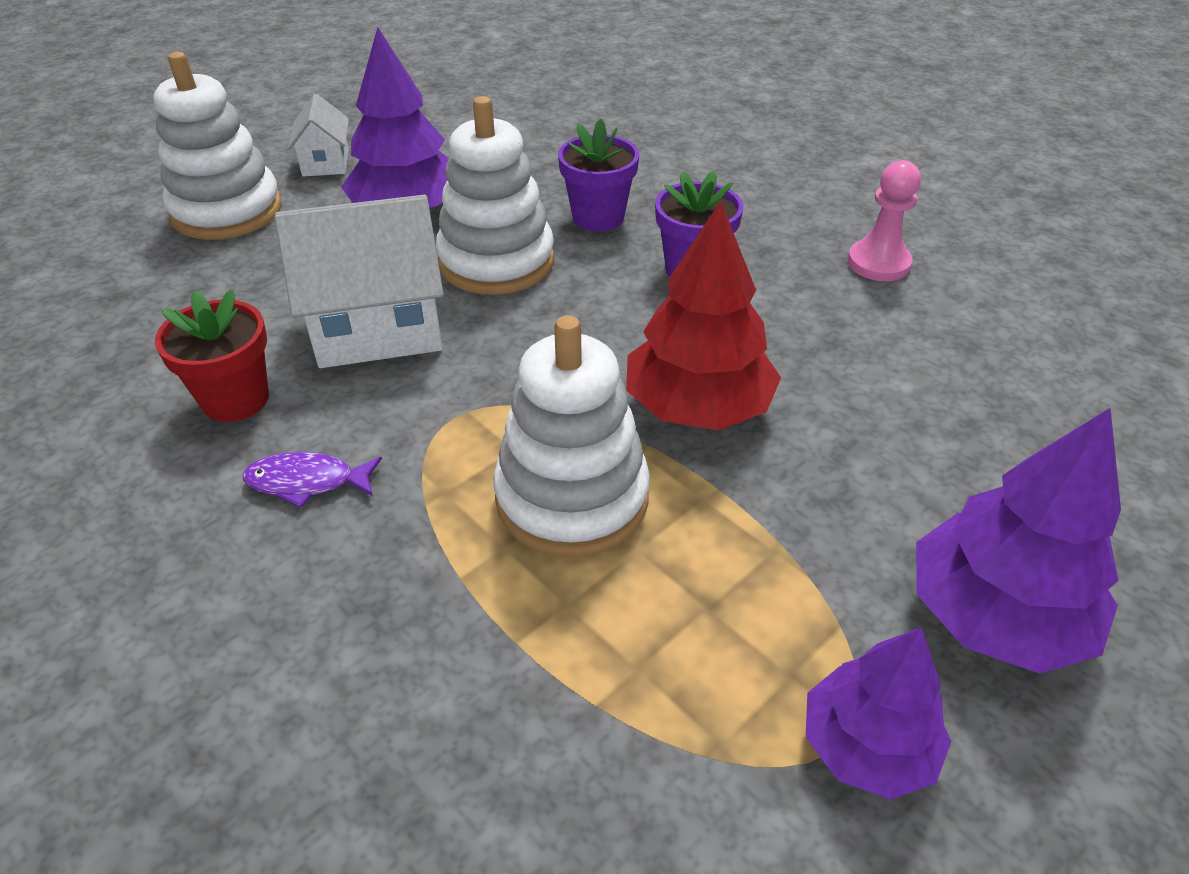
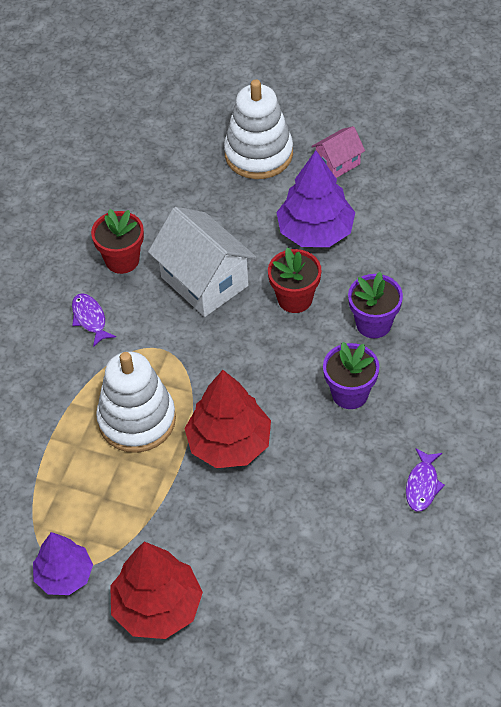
camera: 65 degrees right, 10 degrees up
white house [288,94,349,177] -> pink house [311,126,365,178]
white stacking toy [436,96,555,295] -> red flower pot [268,248,321,313]
pink pawn [847,160,921,281] -> purple fish [406,448,445,511]
purple tree [916,408,1121,674] -> red tree [110,542,203,639]

